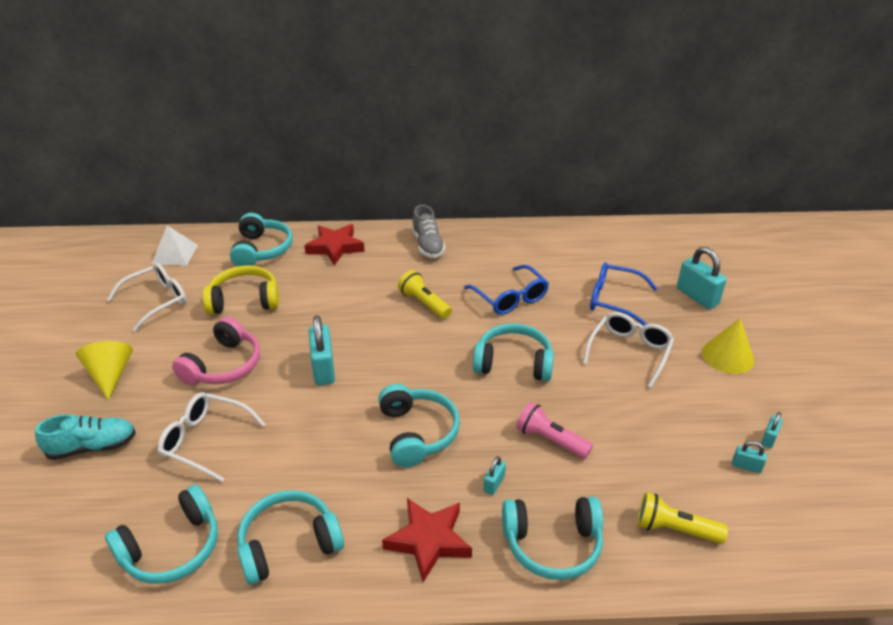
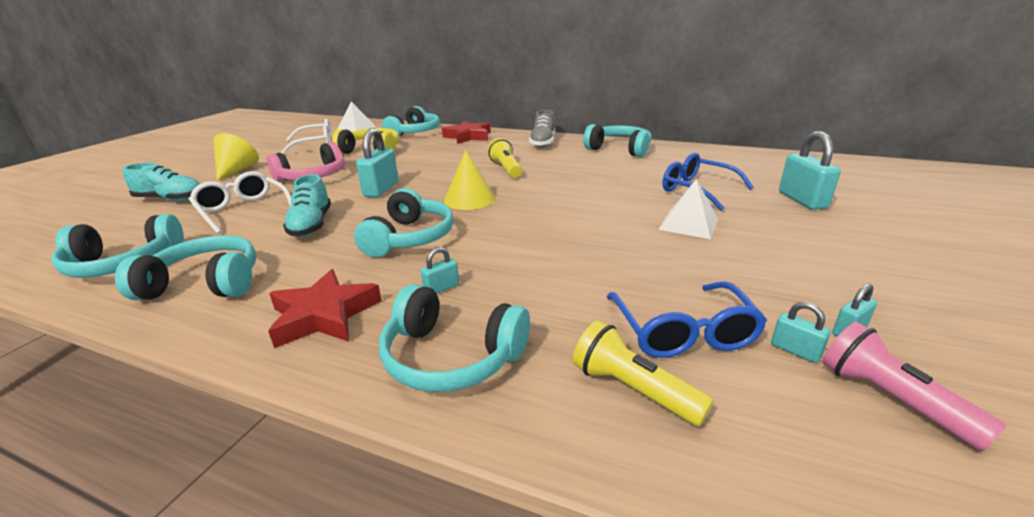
camera: 25 degrees right, 10 degrees down
blue glasses [464,265,549,315] -> blue glasses moved to [606,281,767,358]
turquoise headphones [473,323,554,381] -> turquoise headphones moved to [583,124,651,157]
pink flashlight [516,402,593,459] -> pink flashlight moved to [822,322,1006,451]
white glasses [583,312,674,388] -> white pyramid [658,179,718,239]
yellow cone [702,318,754,374] -> yellow cone moved to [444,150,495,210]
none -> turquoise shoe [283,174,331,237]

